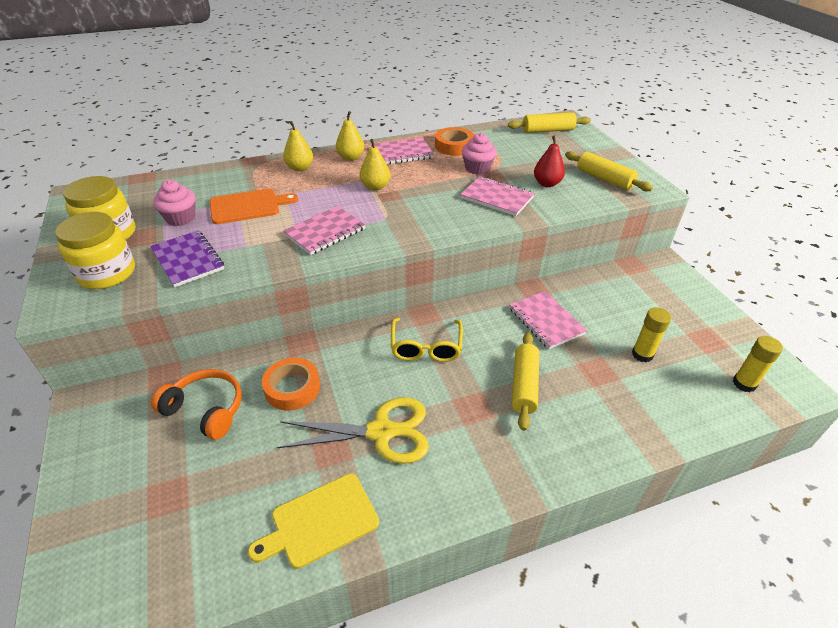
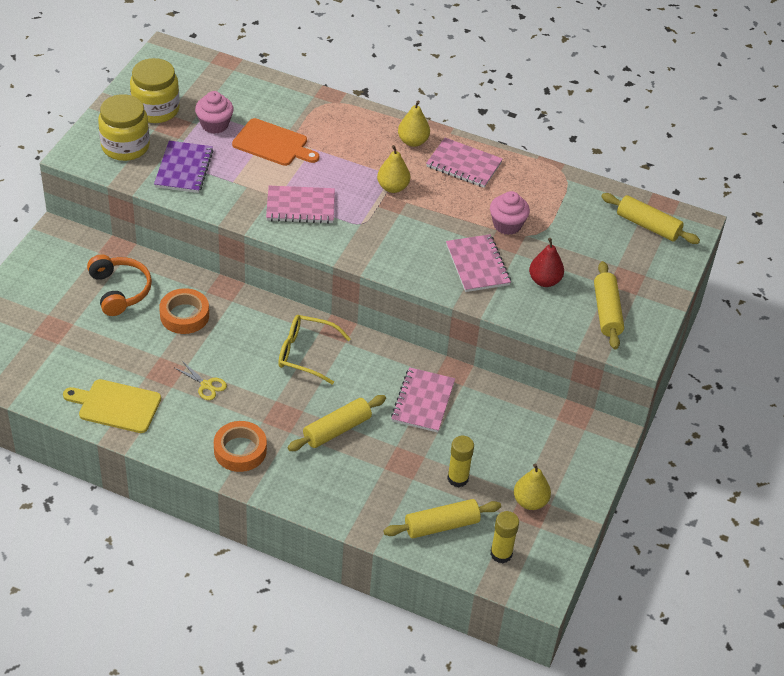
camera: 40 degrees right, 5 degrees up
yellow scissors [277,398,429,464] -> yellow scissors [175,361,227,400], size x0.45
yellow pear [283,121,313,171] -> yellow pear moved to [514,464,551,510]
yellow glasses [391,318,463,362] -> yellow glasses turned 60 degrees clockwise [278,315,351,385]
orange tape [435,127,474,156] -> orange tape moved to [214,421,267,472]
none -> yellow rolling pin [383,499,501,538]

